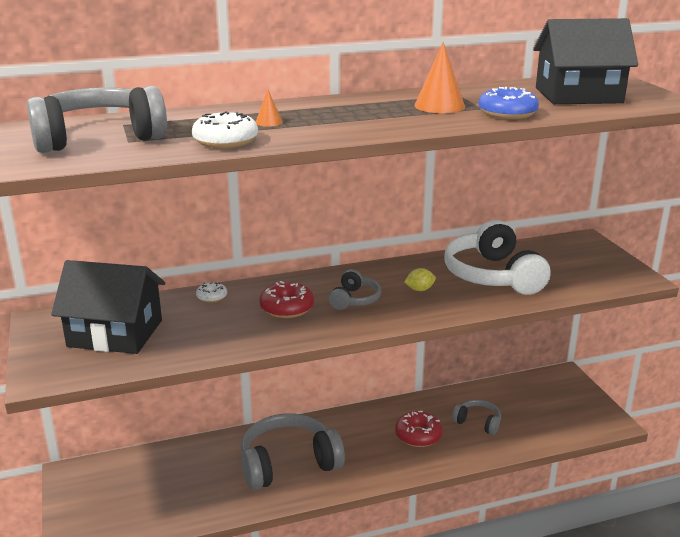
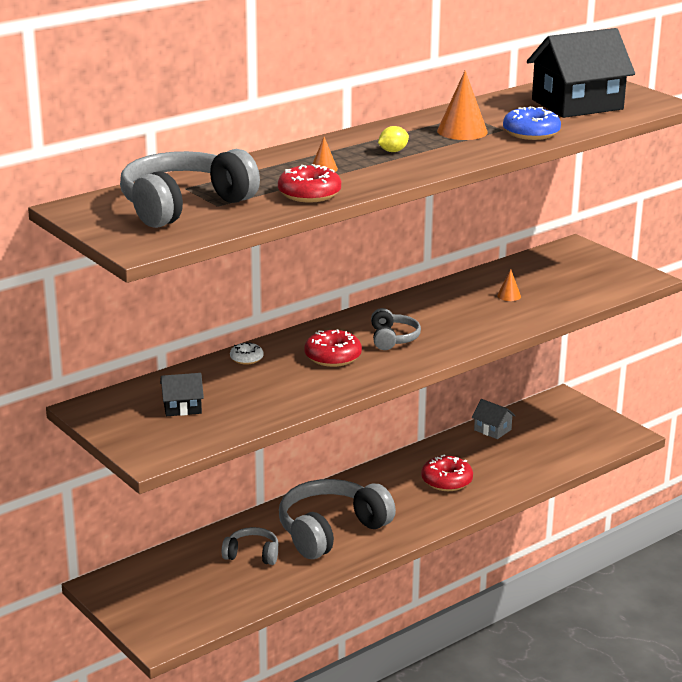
camera: 20 degrees left, 0 degrees up
black house [51,260,165,354] -> black house [160,373,204,416], size x0.45
white donut [192,111,258,148] -> red donut [278,164,341,202]
yellow lemon [404,268,436,291] -> yellow lemon moved to [378,126,409,152]
white headphones [444,220,551,295] -> orange cone [497,269,521,301]
grey headphones [452,400,501,435] -> grey headphones moved to [222,527,279,565]
none -> grey house [472,399,516,439]

